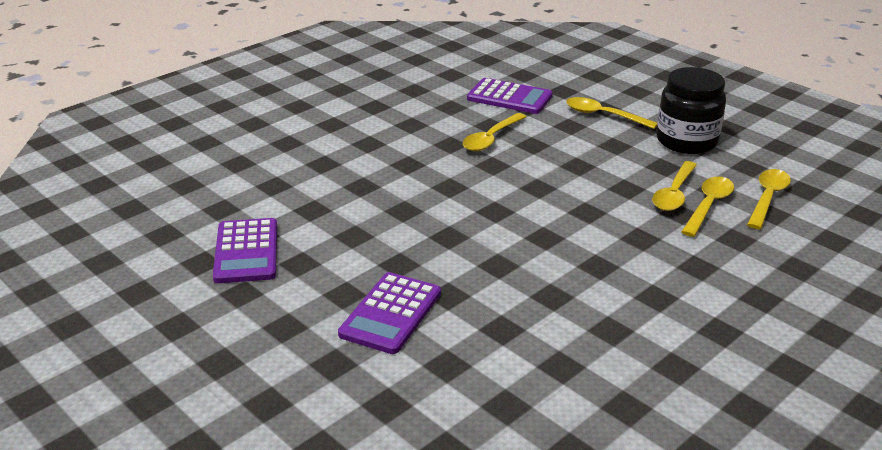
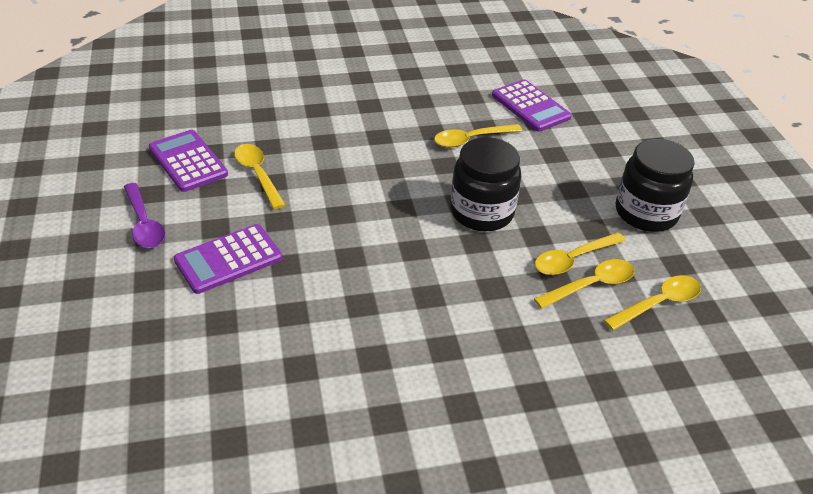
camera: 30 degrees right, 10 degrees up
purple calculator [213,218,277,283] -> purple calculator turned 120 degrees clockwise [149,130,228,192]
yellow spoon [566,97,657,129] -> yellow spoon moved to [234,144,285,209]
none -> purple spoon [124,183,165,248]
none -> black jar [450,137,521,232]

